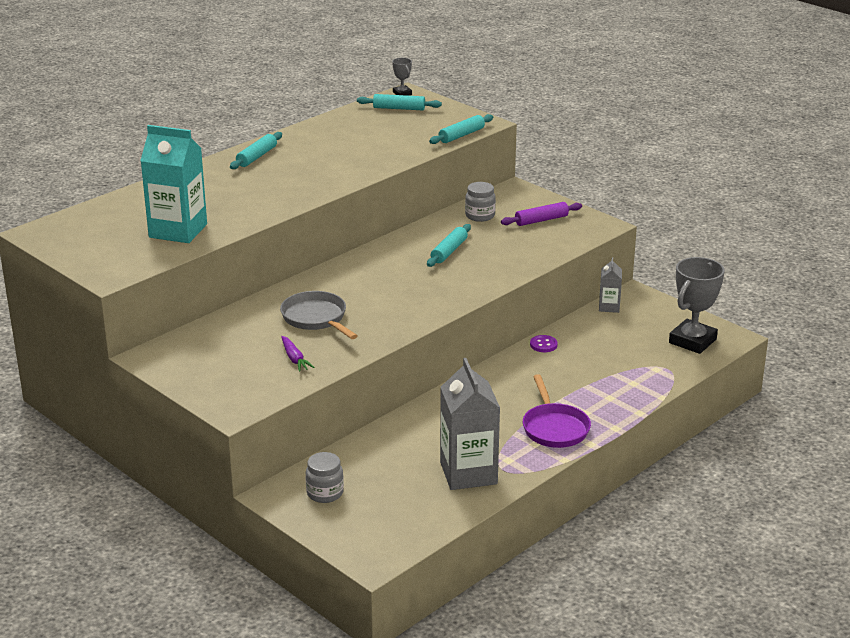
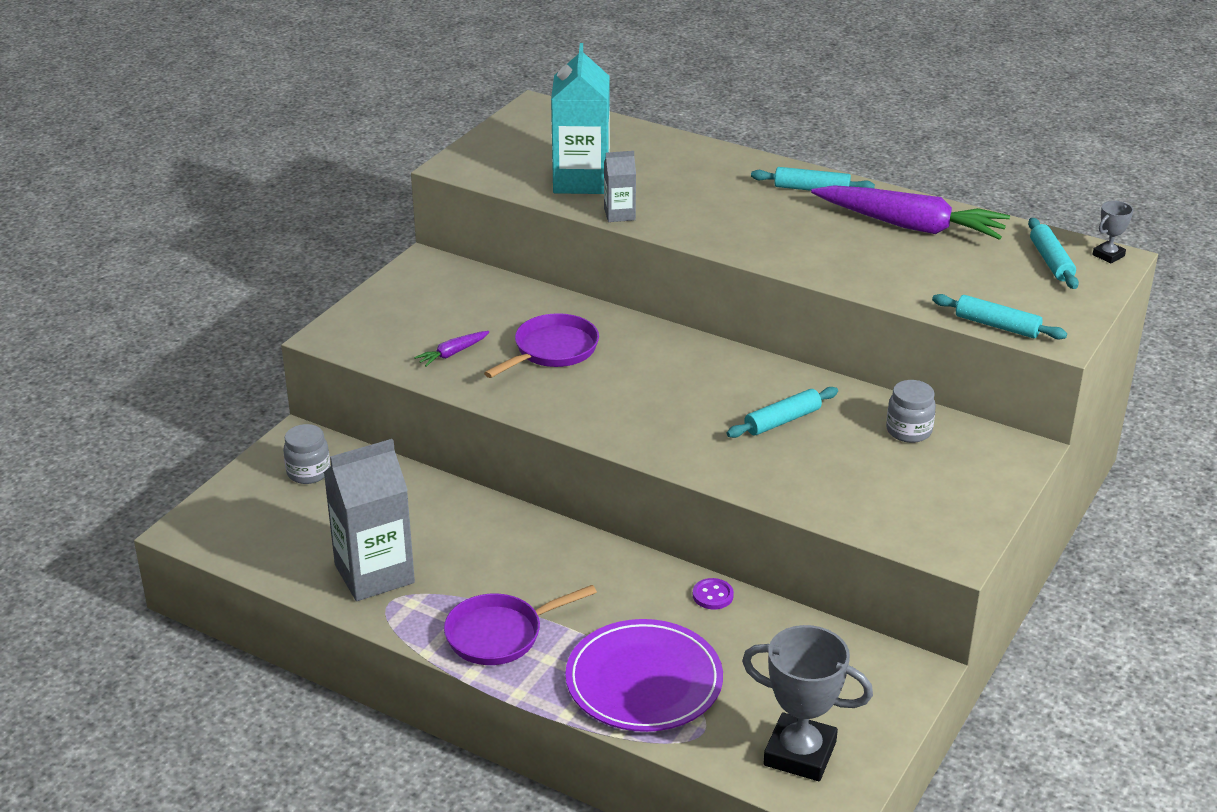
camera: 75 degrees right, 5 degrees up
grey pan [280,291,358,339] -> purple pan [484,313,599,378]
turquoise rolling pin [427,224,471,267] -> turquoise rolling pin turned 45 degrees counterclockwise [726,387,838,438]
purple rolling pin [501,202,582,226] -> none
grey carton [599,257,622,313] -> grey carton moved to [604,151,636,222]
none -> purple plate [565,619,723,732]
none -> purple carrot [811,185,1010,240]

